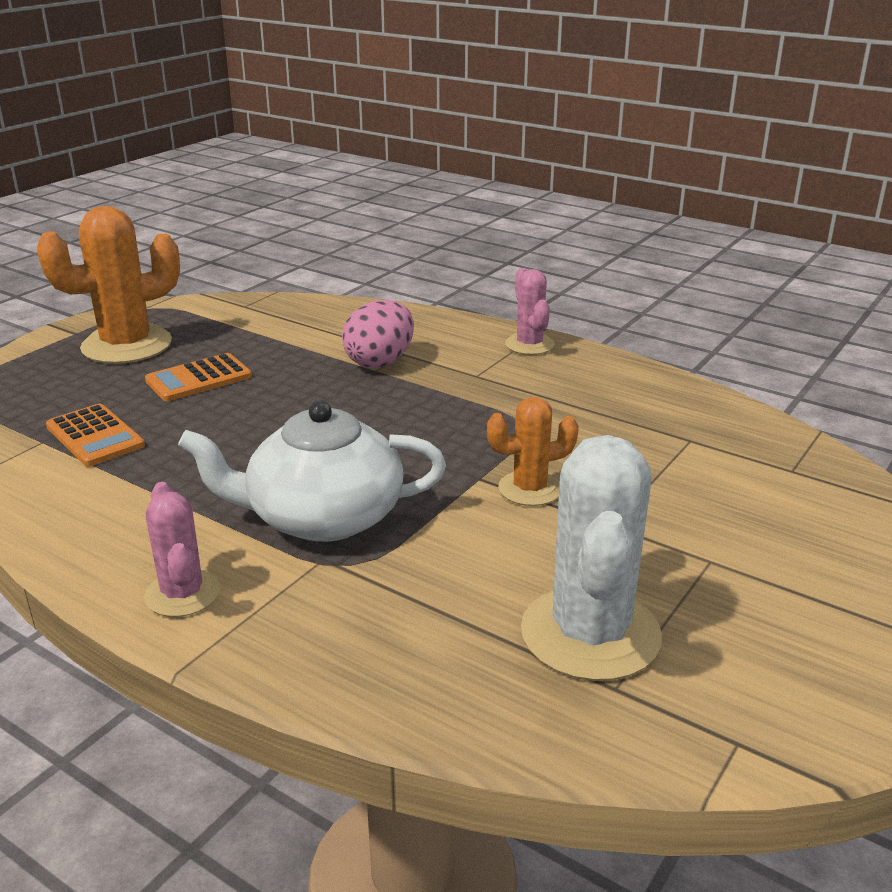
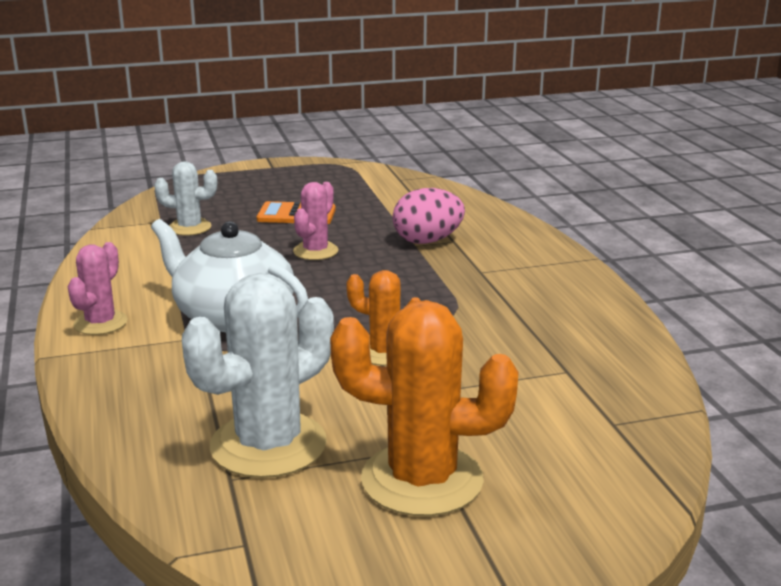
camera: 40 degrees right, 5 degrees down
orange cactus [37,206,180,364] -> orange cactus moved to [330,300,518,516]
orange calculator [46,404,145,466] -> white cactus [154,161,217,236]
pink cactus [505,268,554,355] -> pink cactus moved to [293,182,339,260]

